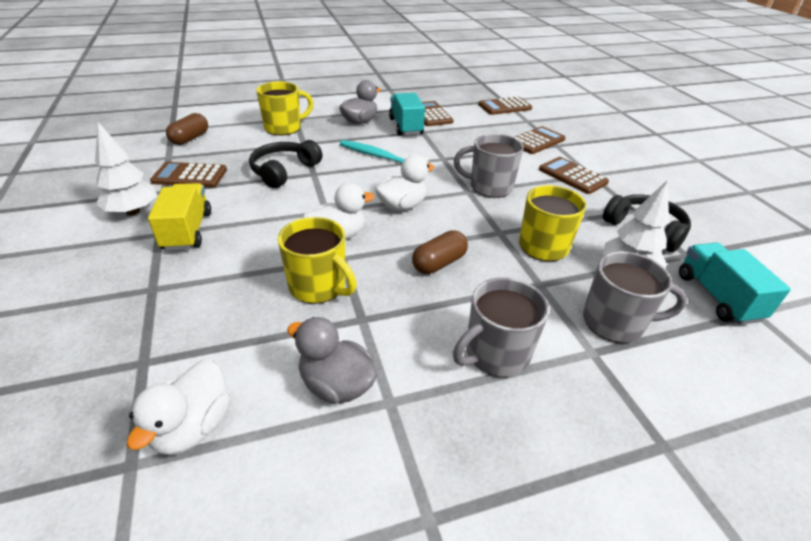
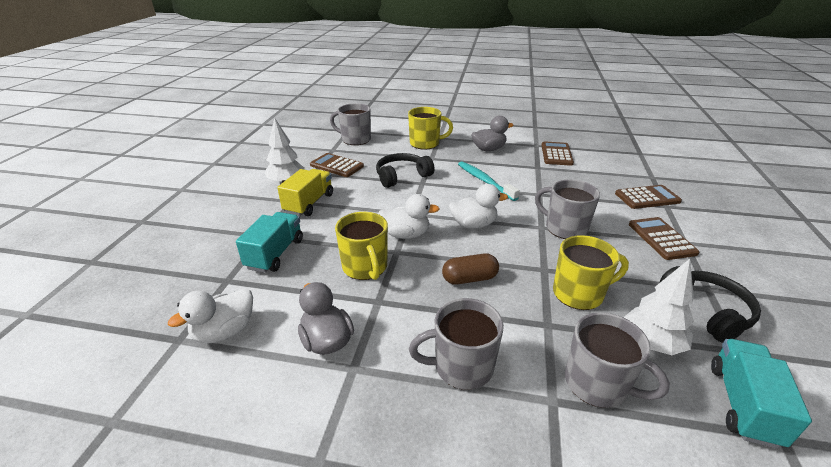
camera: 30 degrees right, 5 degrees down
brown capsule [166,113,208,145] -> grey mug [330,103,371,145]
turquoise truck [389,93,425,136] -> turquoise truck moved to [236,212,303,273]
brown calculator [478,97,532,115] -> none

